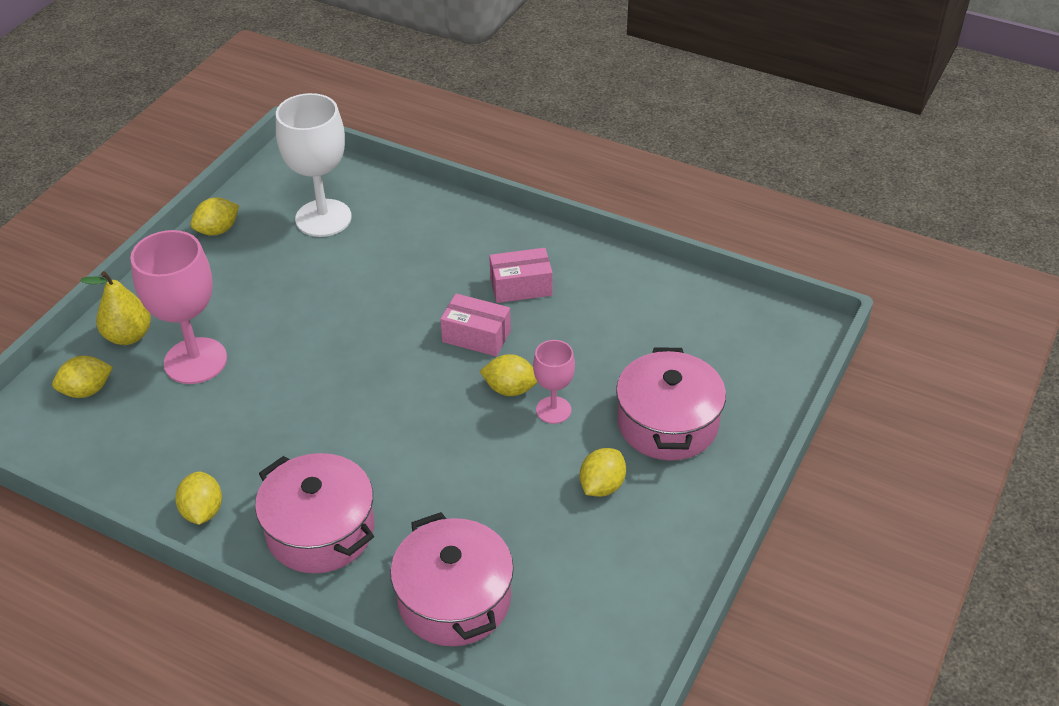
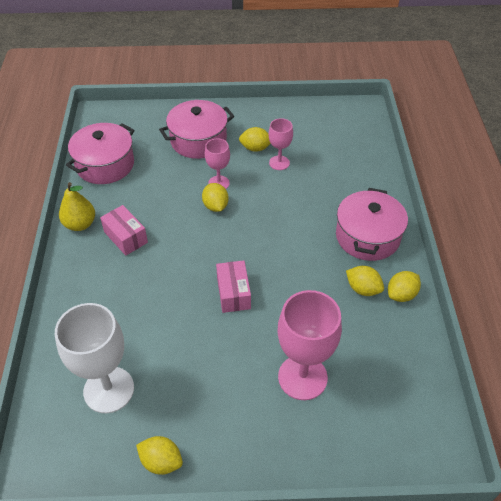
camera: 120 degrees left, 5 degrees up
yellow lemon [52,356,113,398] -> yellow lemon moved to [346,266,384,296]
yellow pear [80,271,151,345] -> yellow pear moved to [59,182,95,231]
pink pot [390,512,514,646] -> pink pot moved to [66,123,134,184]
pink box [440,293,511,356] -> pink box moved to [216,260,251,313]
none -> pink goblet [269,118,293,170]

